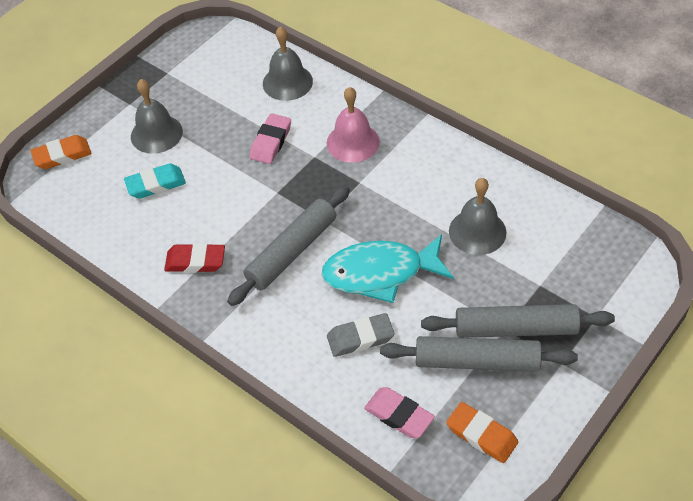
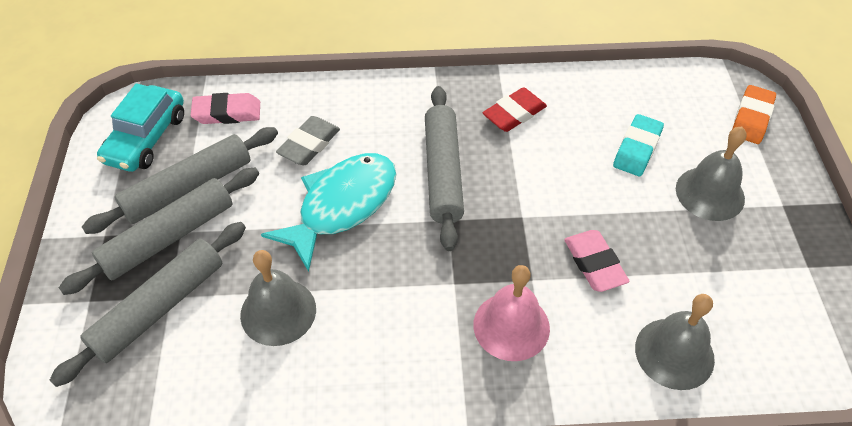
camera: 135 degrees right, 0 degrees up
orange eraser [446,402,518,463] -> turquoise car [97,83,184,172]
none -> grey rolling pin [50,222,246,387]

